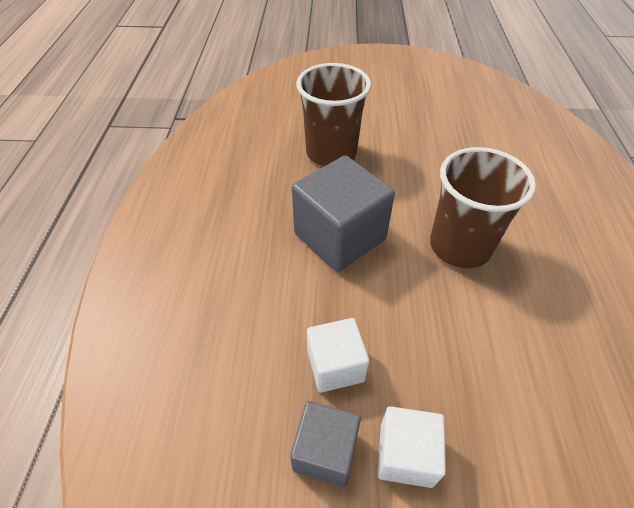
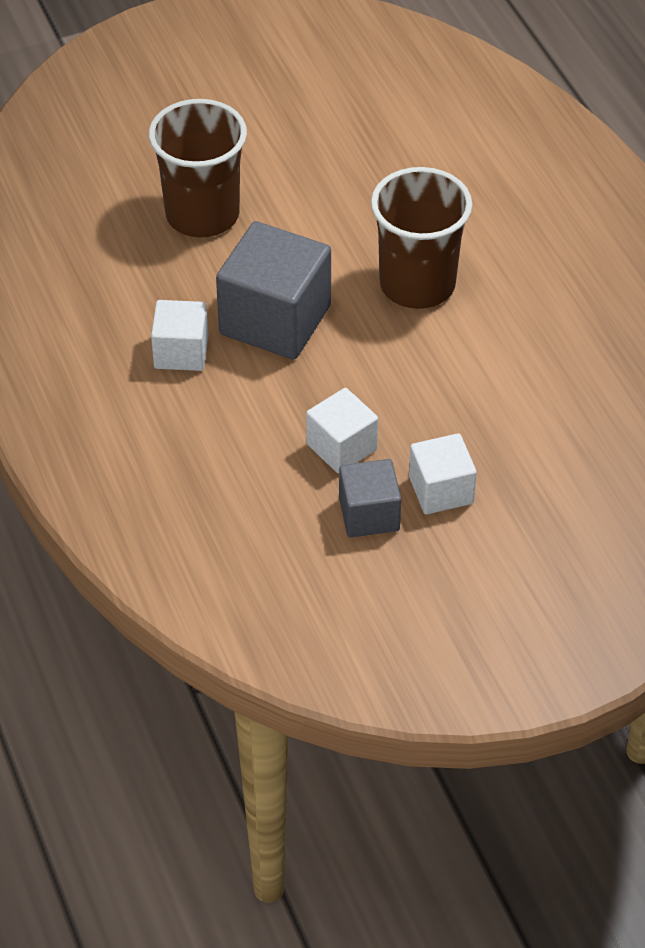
camera: 25 degrees left, 0 degrees up
none -> white cube [151,300,208,371]

